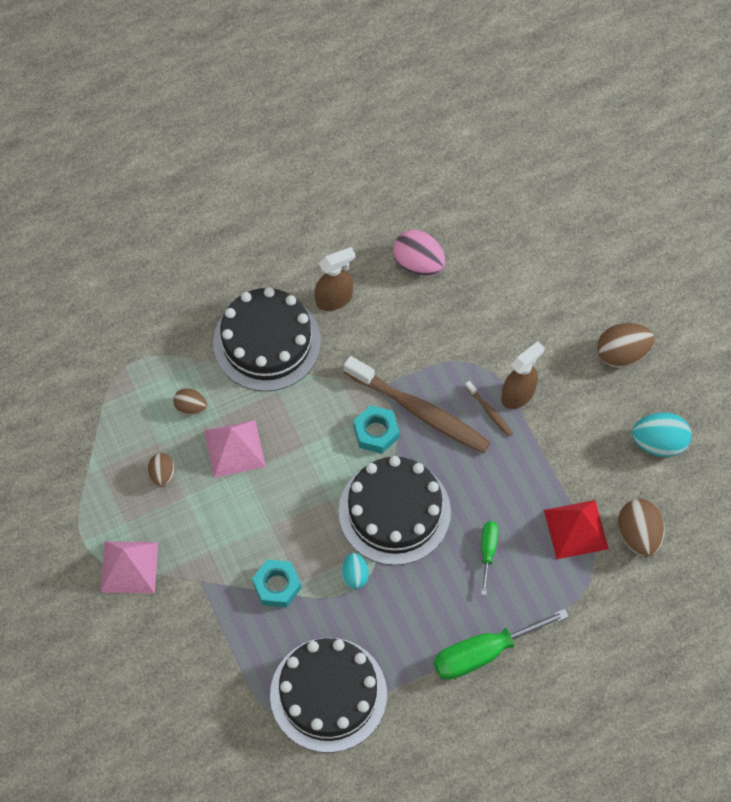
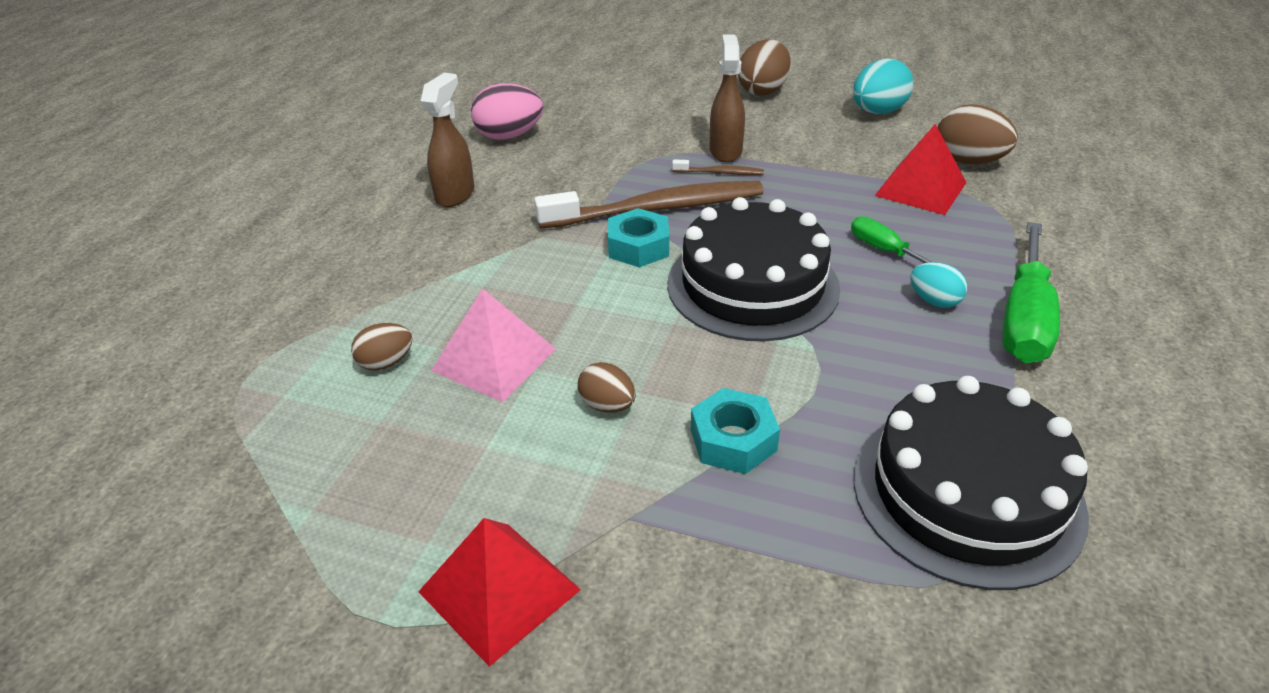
camera: 45 degrees left, 25 degrees down
pink pyramid [101,541,158,593] -> red pyramid [418,518,581,667]
brown egg [148,453,175,487] -> brown egg moved to [578,362,636,413]
black cake [213,287,321,392] -> none
turquoise egg [341,553,369,589] -> turquoise egg moved to [910,262,967,308]

